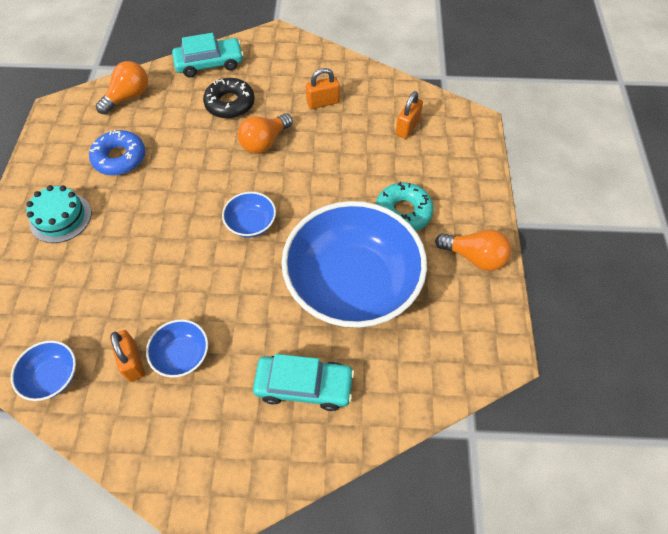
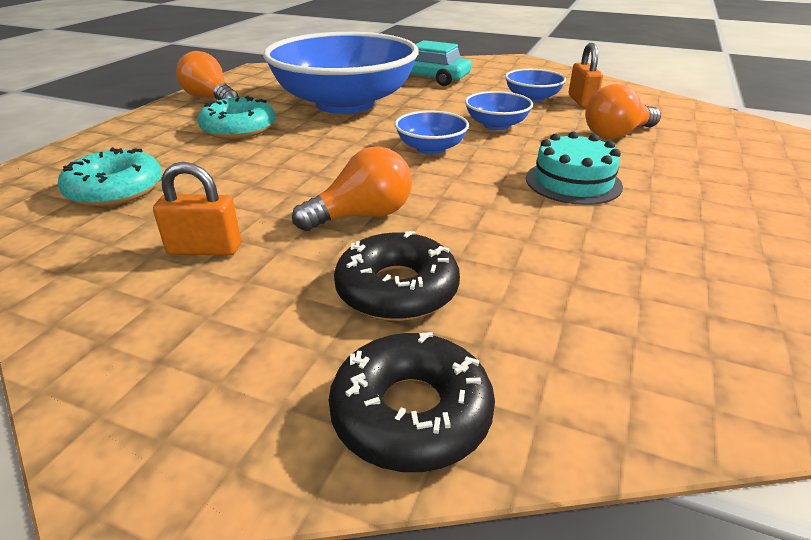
camera: 160 degrees left, 25 degrees down
blue bowl [11,340,76,401] -> blue bowl moved to [465,91,533,130]
turquoise cake [26,185,91,243] -> turquoise cake moved to [526,132,623,205]
blue donut [89,130,145,175] -> none
orange light bulb [96,61,148,114] -> orange light bulb moved to [585,84,661,139]
turquoise car [172,33,244,77] -> black donut [328,332,495,472]
orange padlock [396,91,423,139] -> turquoise donut [58,147,162,207]

